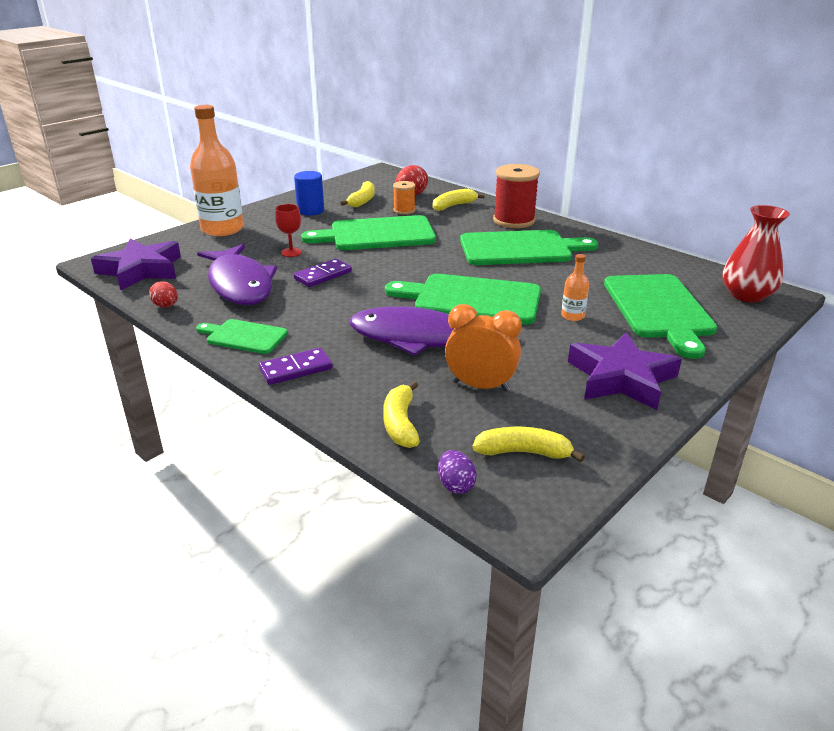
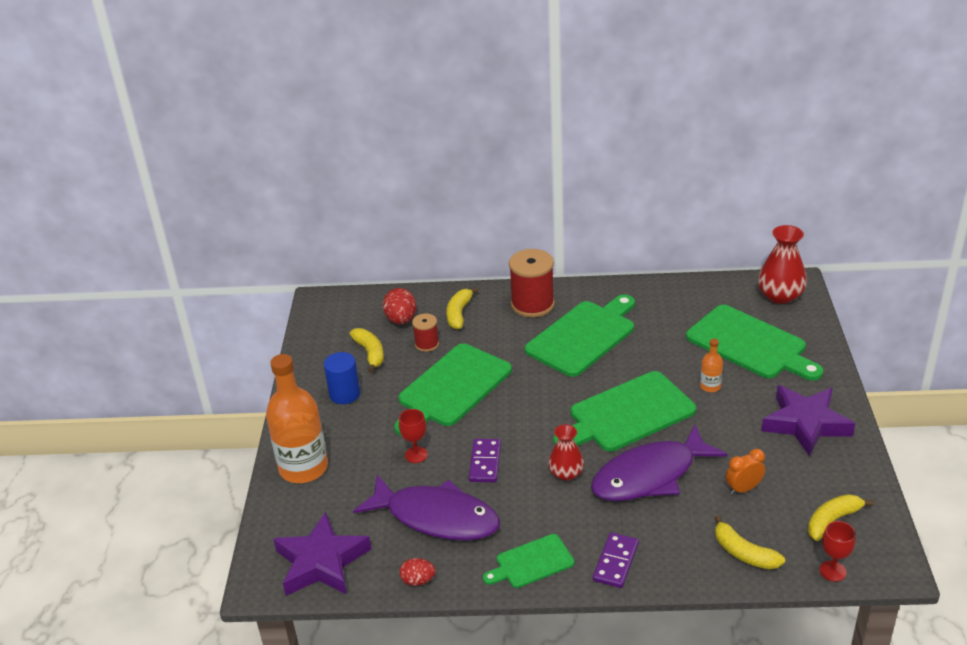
camera: 40 degrees left, 5 degrees up
orange spool [393,181,416,214] -> red spool [412,313,439,352]
purple egg [438,450,477,494] -> red goblet [820,521,856,582]
orange clock [445,304,522,392] -> orange clock [726,449,765,495], size x0.65
none -> red vase [548,424,584,481]

